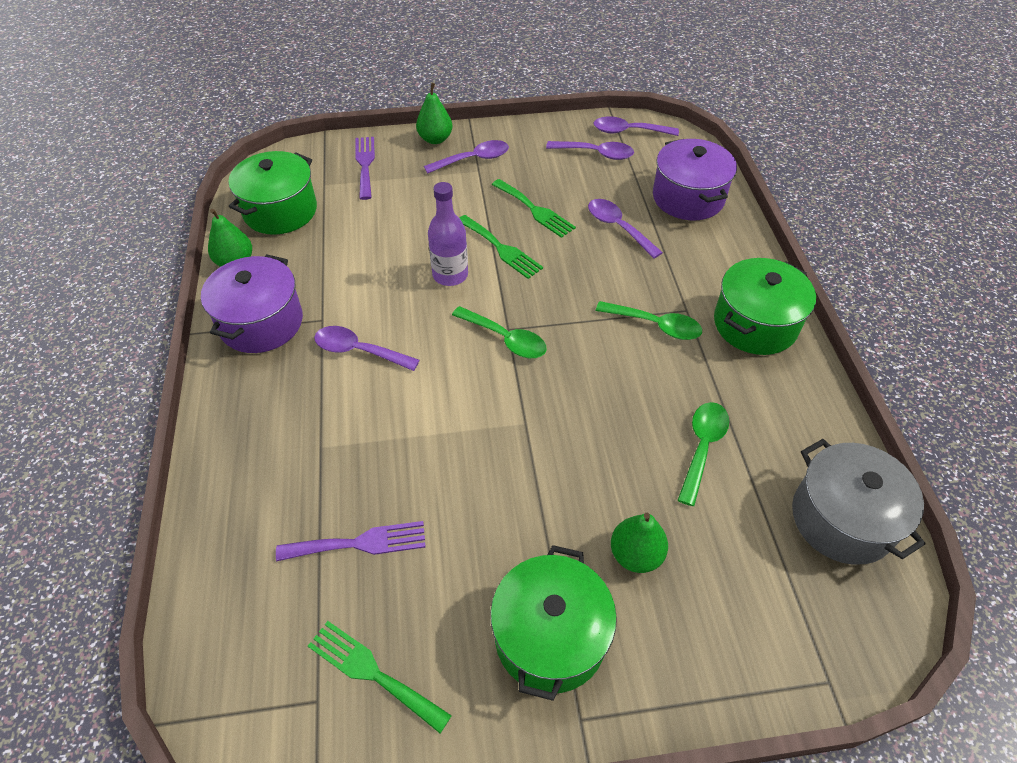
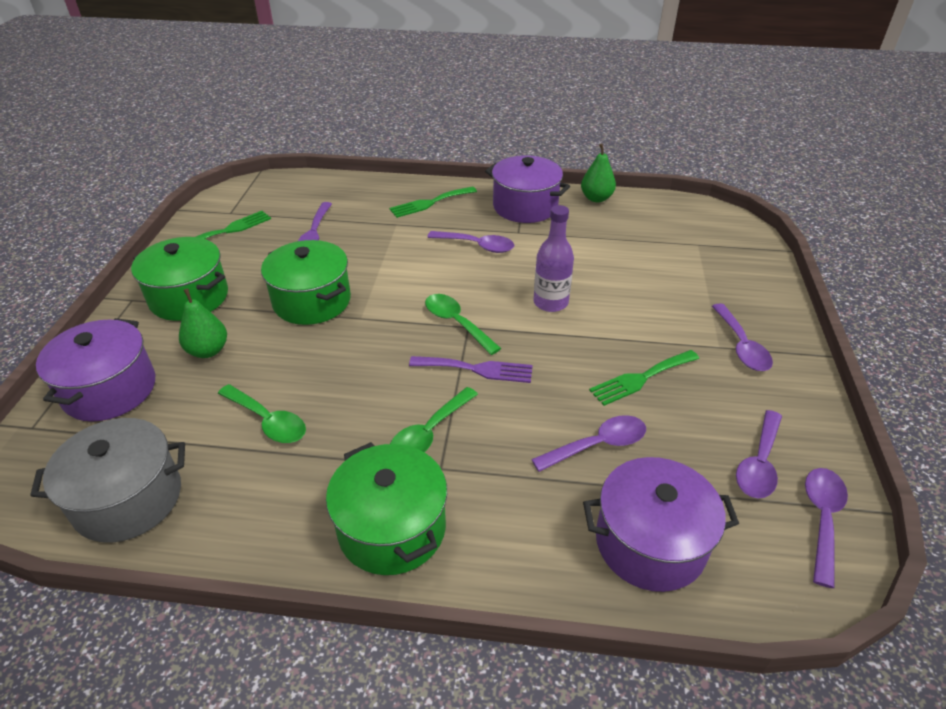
camera: 105 degrees right, 10 degrees down
green pot [228,151,317,235] -> green pot moved to [261,240,351,325]
purple spoon [314,326,420,371] -> purple spoon turned 75 degrees clockwise [427,231,515,253]
purple fork [355,137,375,200] -> purple fork moved to [409,356,533,383]
green pear [416,83,453,144] -> none
green spoon [452,306,546,358] -> green spoon turned 90 degrees clockwise [425,294,501,355]
green fork [460,215,543,279] -> green fork moved to [389,186,477,218]
none -> purple pot [36,318,155,422]

